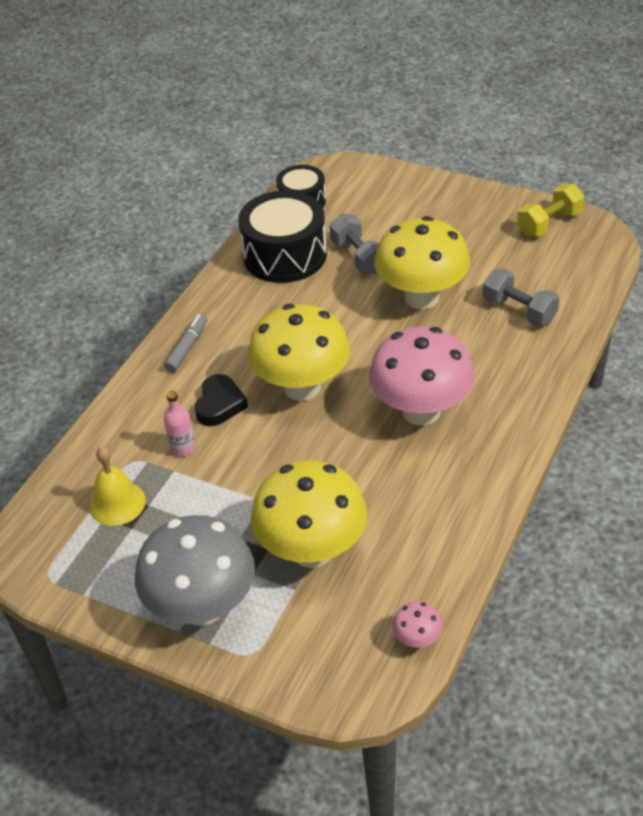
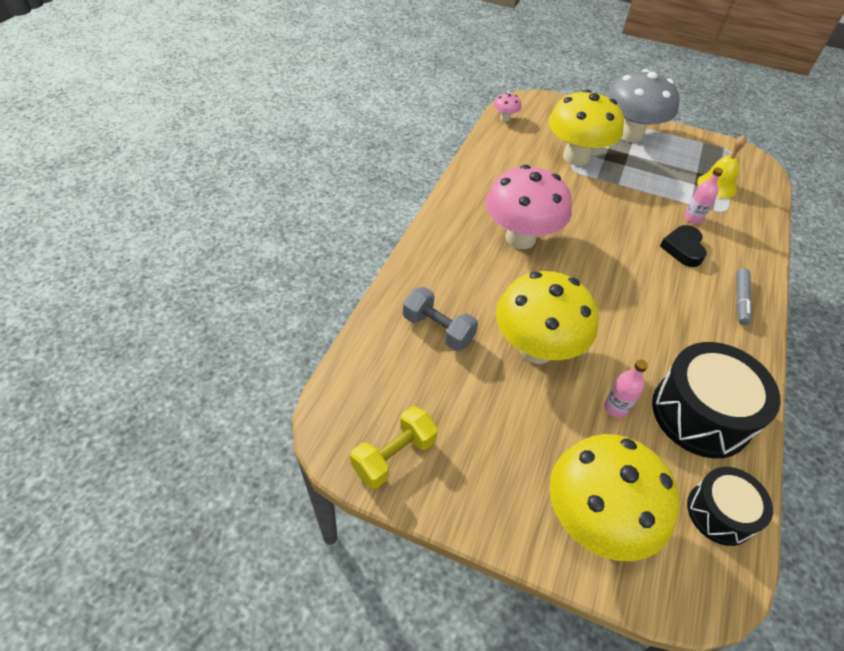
camera: 170 degrees right, 5 degrees up
yellow mushroom [248,304,350,401] -> yellow mushroom moved to [549,434,679,561]
grey dumbbell [330,214,380,274] -> pink bottle [604,360,648,418]

